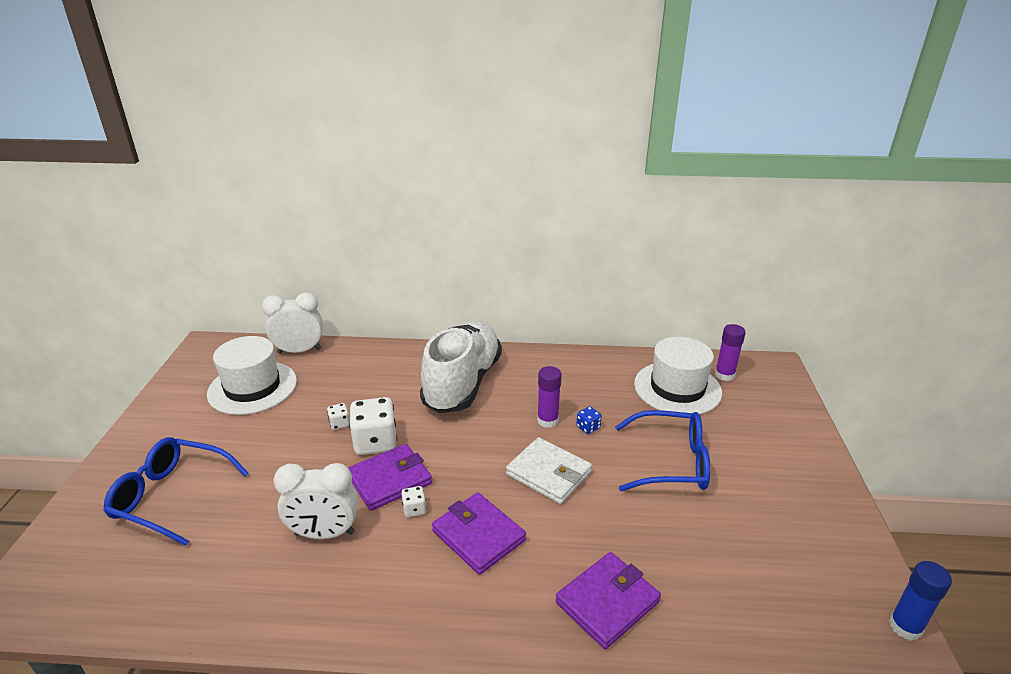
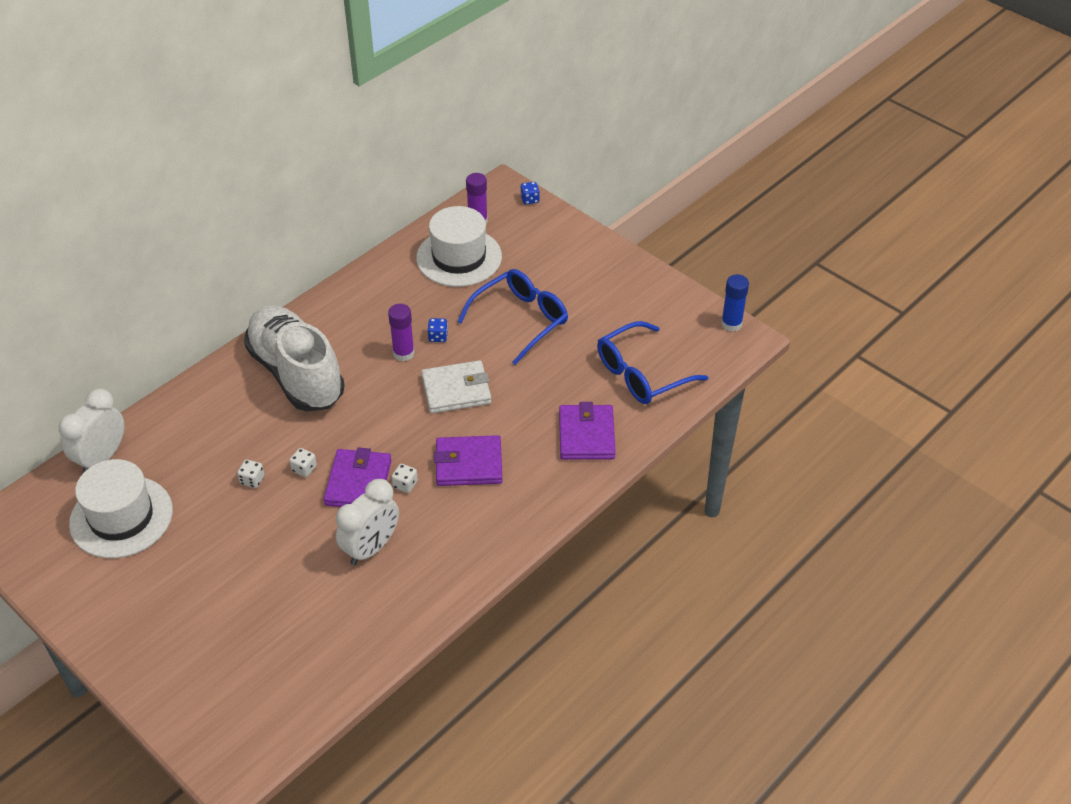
camera: 50 degrees left, 15 degrees up
blue glasses [103,437,249,546] -> blue glasses moved to [597,321,708,404]
white dice [349,397,397,455] -> white dice [289,448,317,477], size x0.46
none -> blue dice [521,182,540,205]

